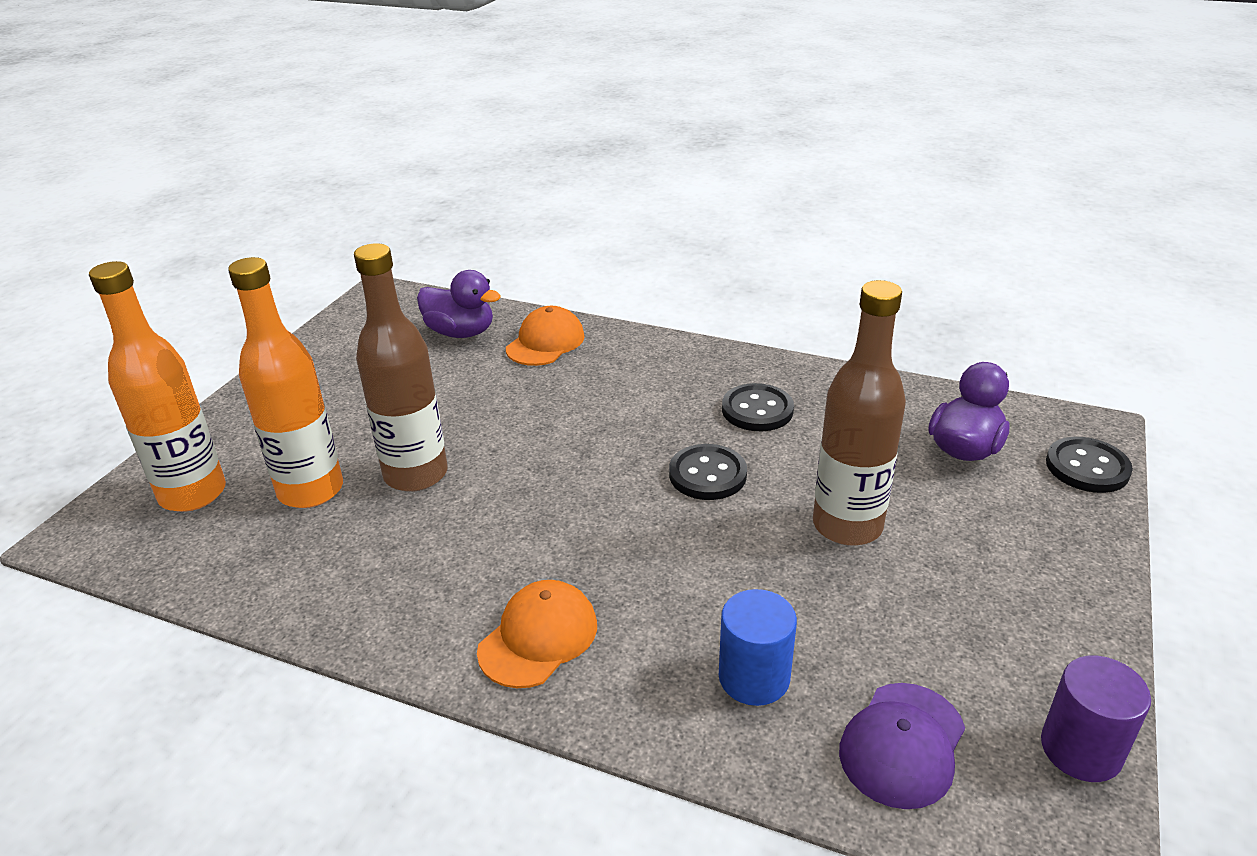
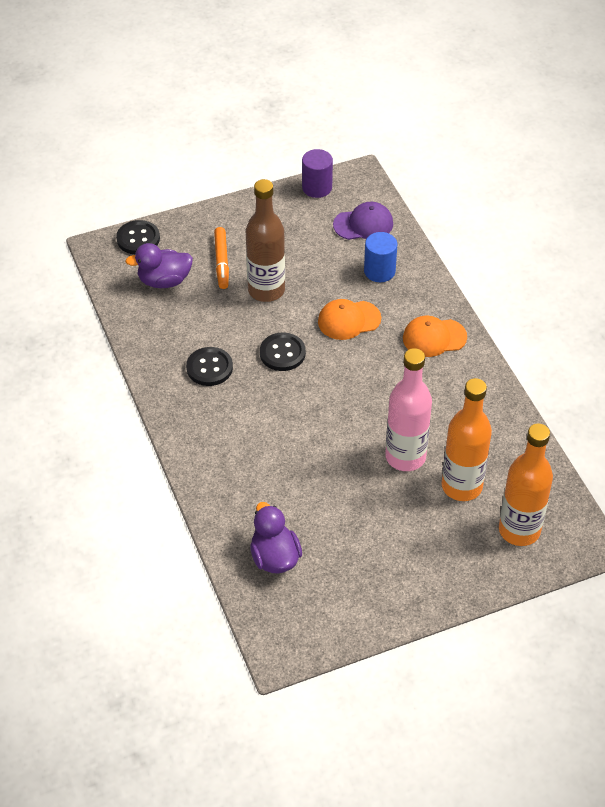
camera: 135 degrees left, 15 degrees up
brown bottle [354,243,448,492] -> pink bottle [385,348,432,471]
orange cap [506,306,585,366] -> orange cap moved to [318,299,381,340]
none -> orange marker [214,227,229,289]

